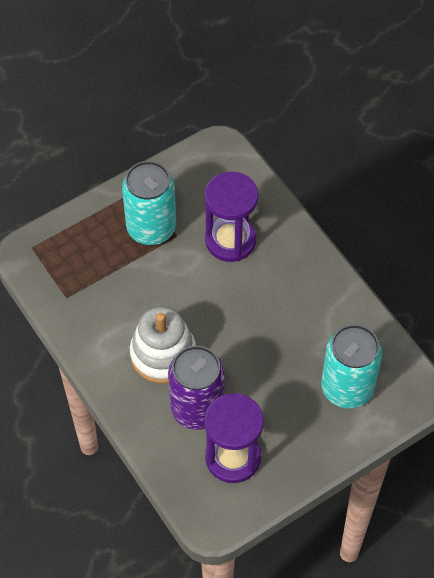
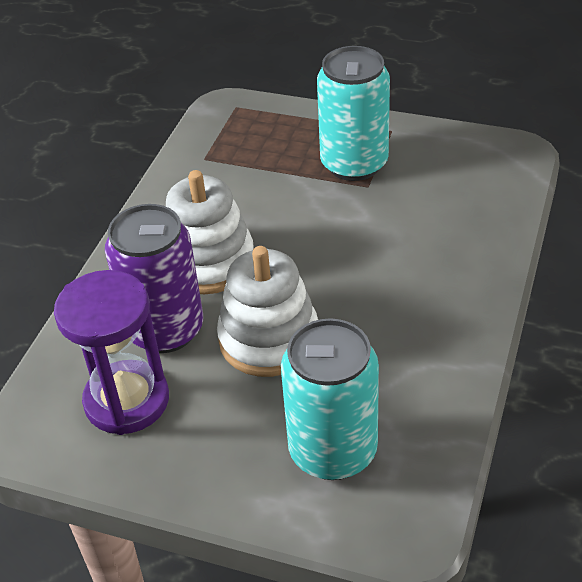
camera: 55 degrees right, 15 degrees down
purple hourglass [204,172,258,262] -> none
none -> white stacking toy [217,246,318,377]

